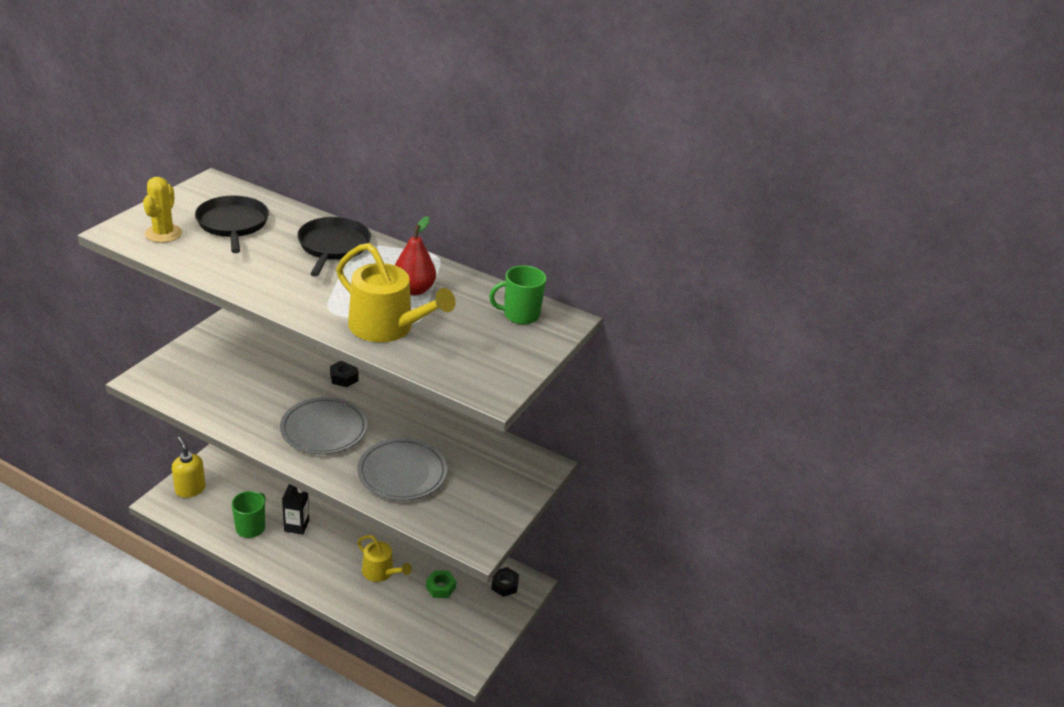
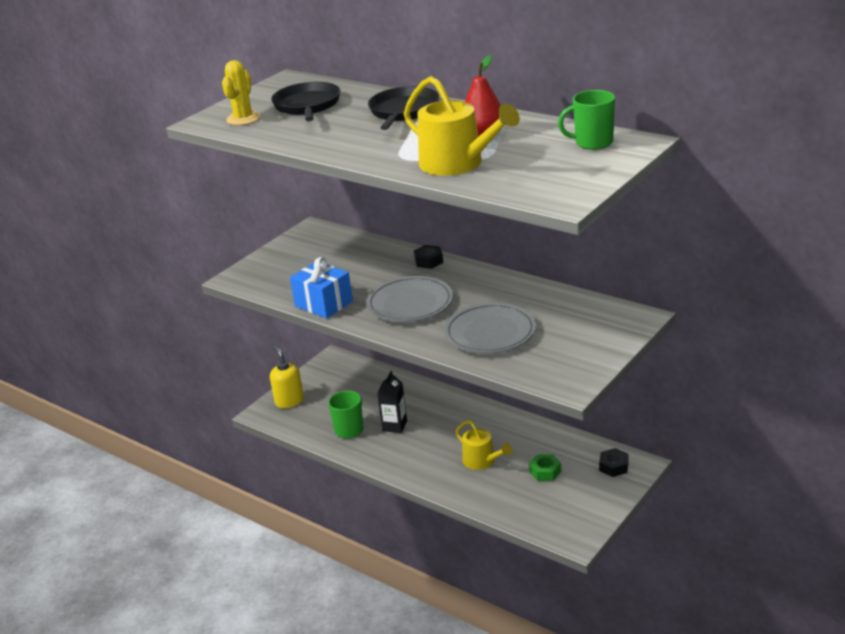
camera: 15 degrees right, 5 degrees down
none -> blue gift [290,257,353,319]

